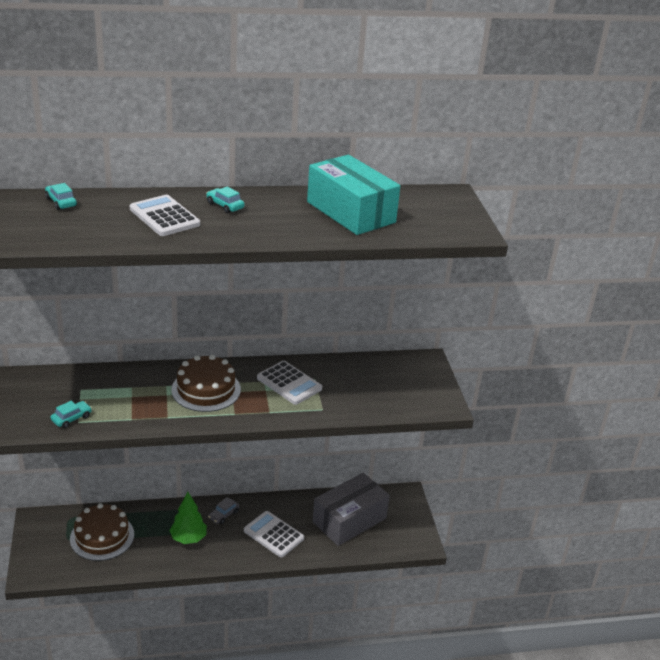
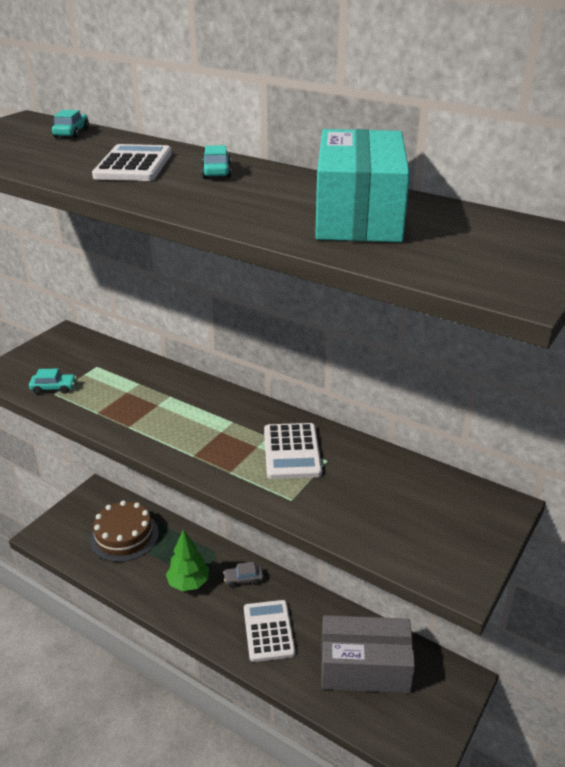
camera: 45 degrees right, 0 degrees up
brown cake [171,355,241,412] -> none

